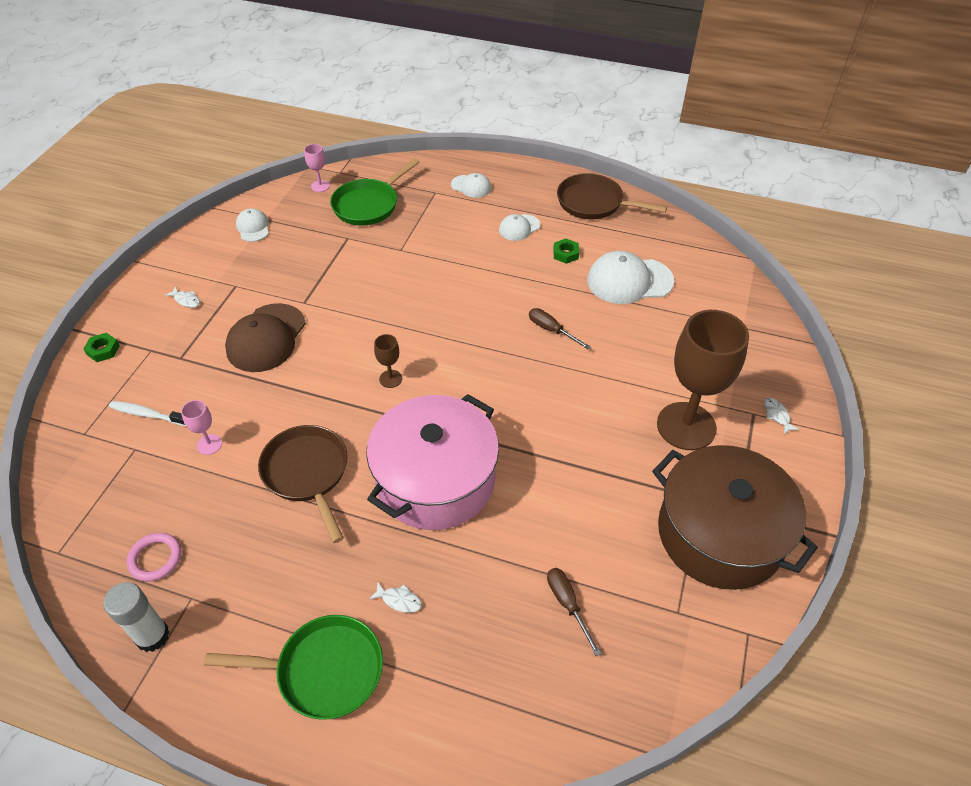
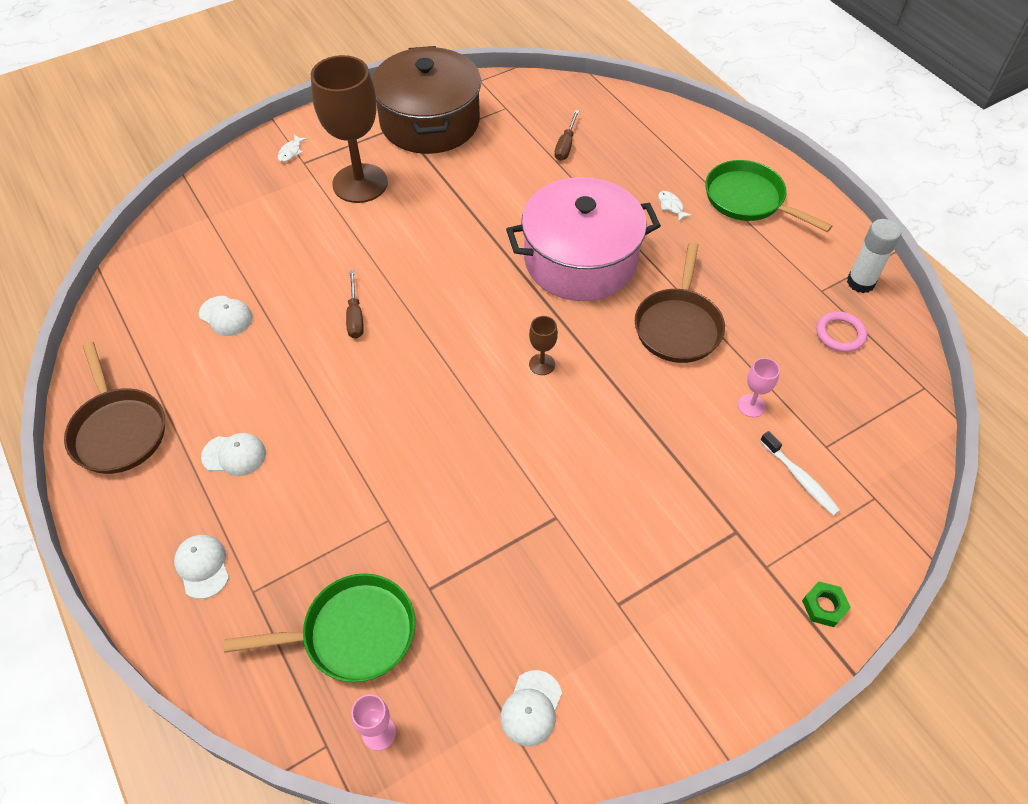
camera: 140 degrees left, 5 degrees up
white fish [165,287,200,308] -> none
brown cap [225,303,306,372] -> none
green nut [553,238,579,264] -> none
white cap [587,251,674,304] -> white cap [199,296,253,336], size x0.54

